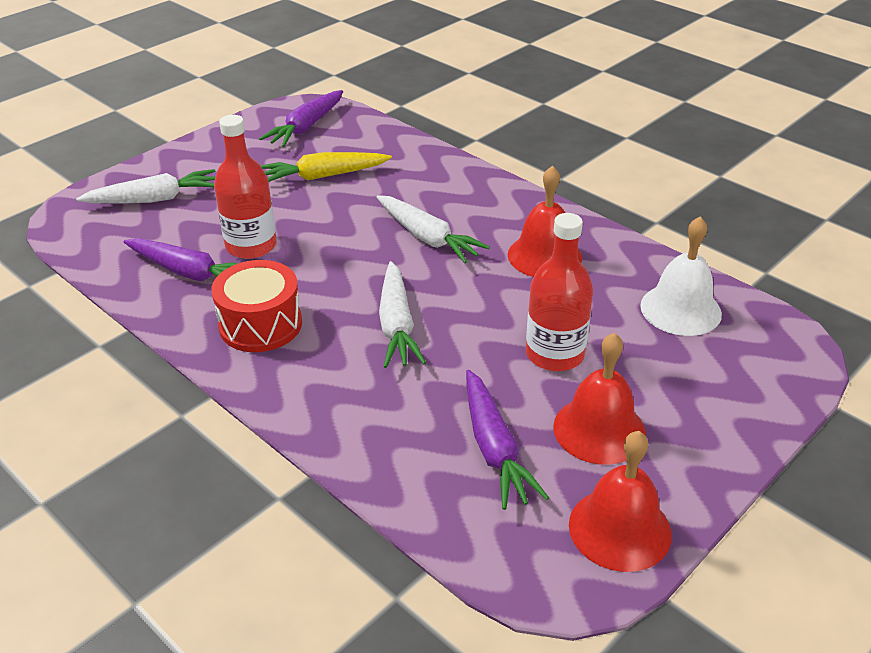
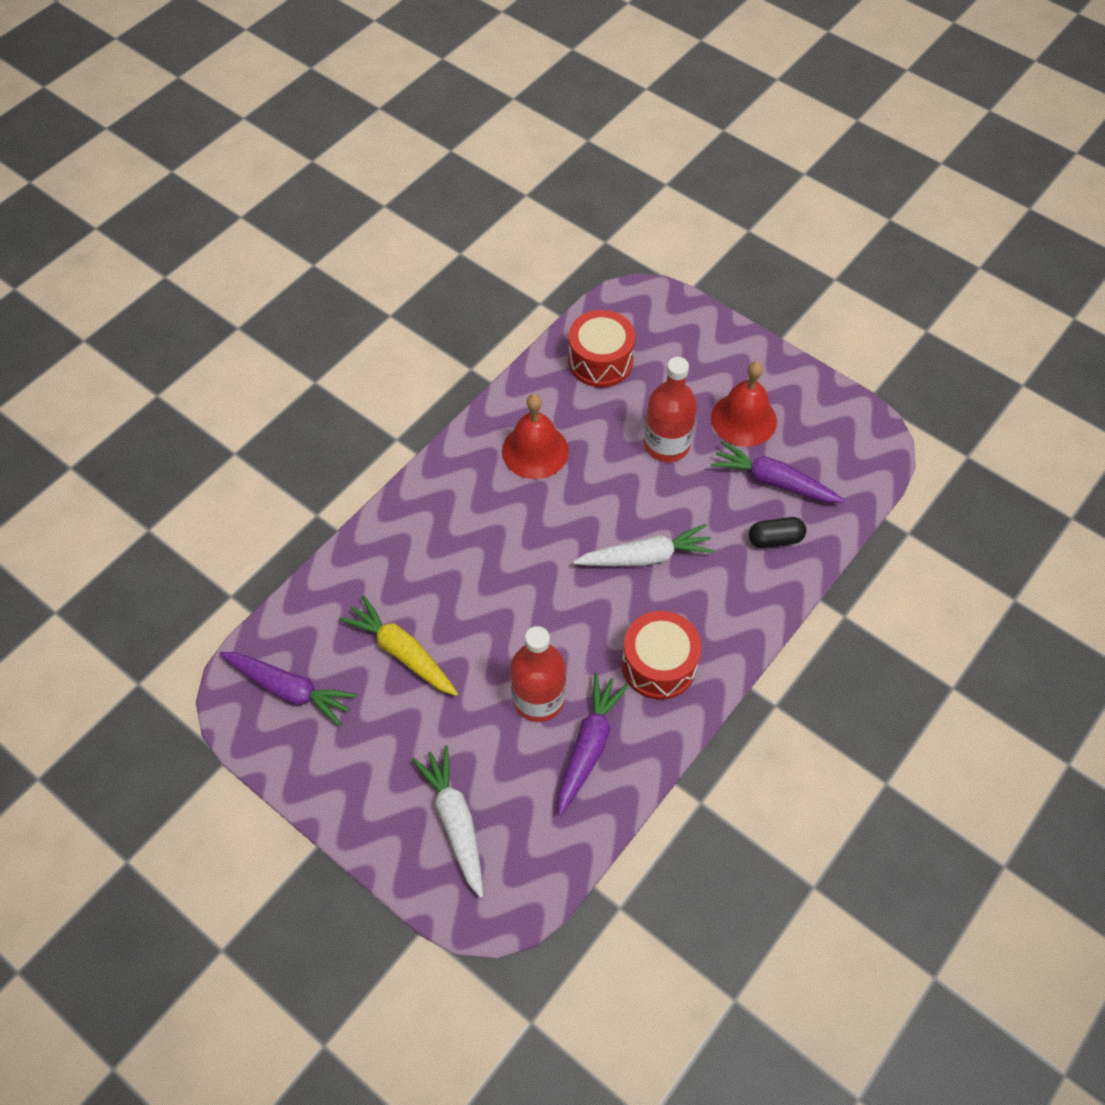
camera: 95 degrees left, 20 degrees up
yellow carrot [260,152,392,182] -> yellow carrot turned 150 degrees clockwise [339,595,458,696]
white carrot [376,195,490,263] -> none
purple carrot [466,370,549,510] -> purple carrot turned 135 degrees counterclockwise [711,441,845,503]
red bell [569,431,672,572] -> none
white bell [640,216,722,336] -> red drum [568,310,635,387]
none -> black capsule [749,517,806,548]

